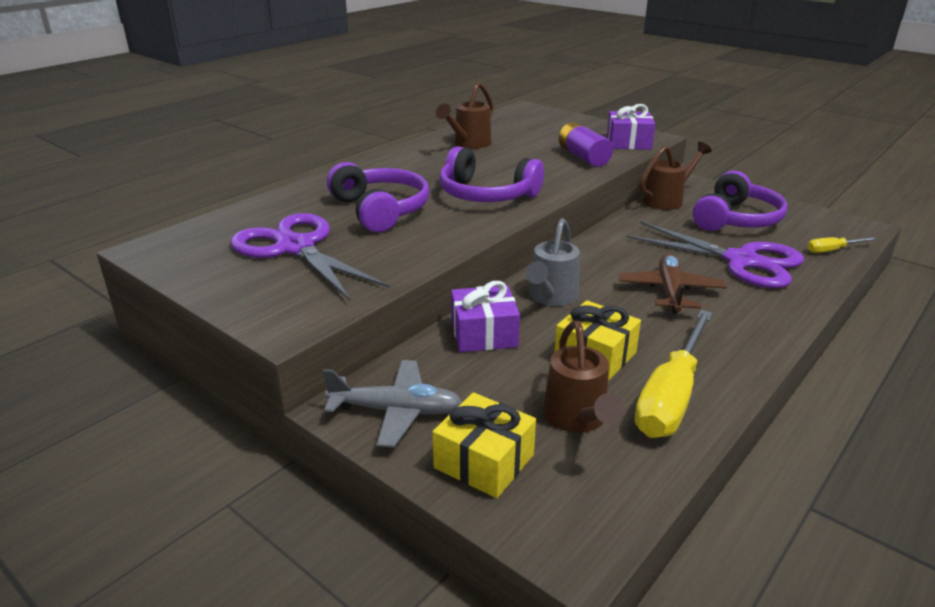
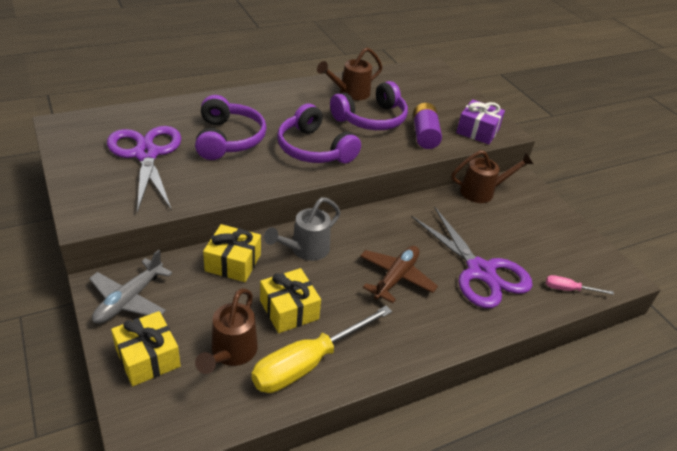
camera: 20 degrees right, 10 degrees up
grey plane [323,360,462,447] -> grey plane turned 90 degrees clockwise [89,250,172,324]
purple gift [451,281,520,352] -> yellow gift [203,224,261,282]
purple headphones [693,171,788,231] -> purple headphones moved to [330,81,408,130]
yellow screwdriver [808,237,876,253] -> pink screwdriver [546,275,614,295]

